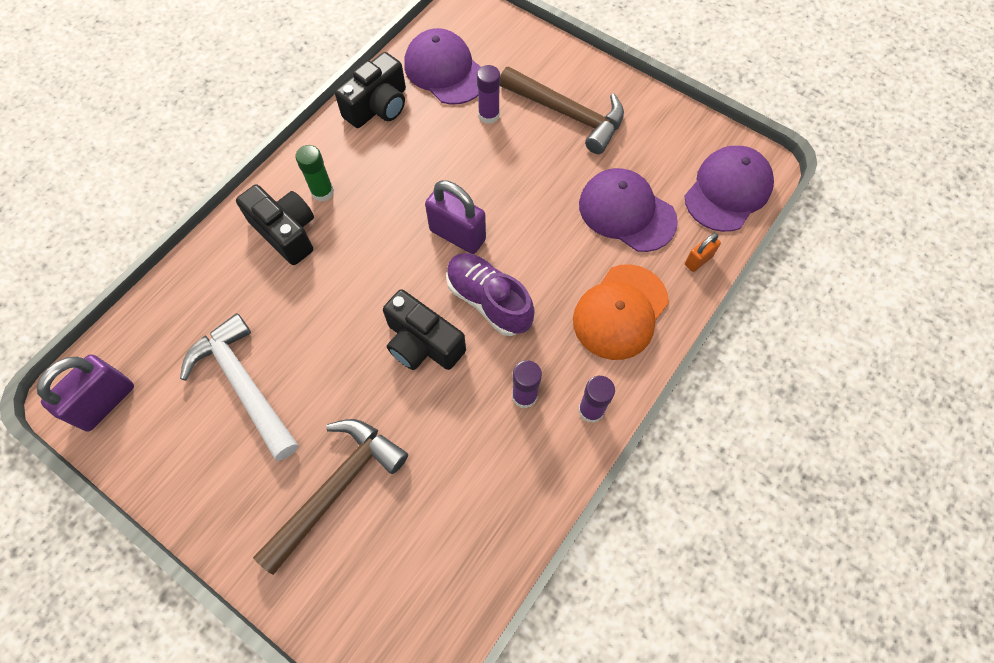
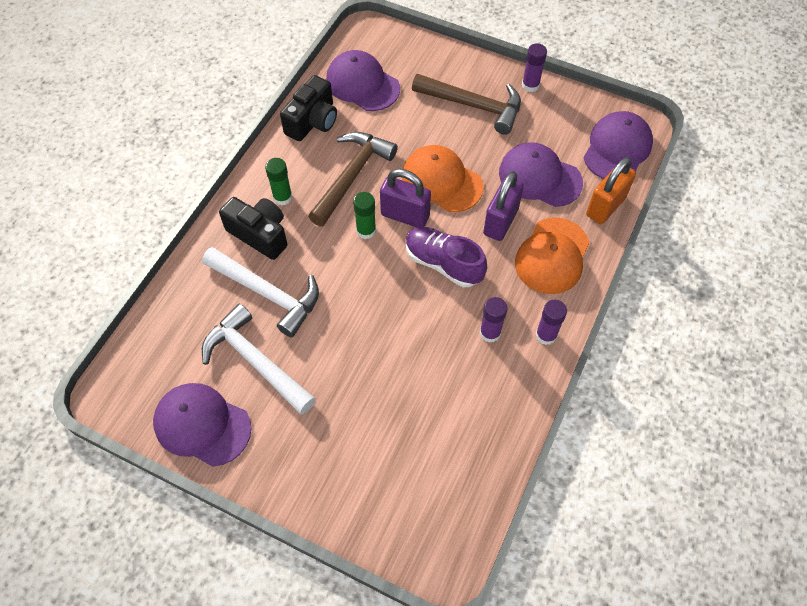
camera: 10 degrees left, 5 degrees down
purple padlock [37,354,134,431] -> purple padlock moved to [483,171,524,241]
brown hammer [253,419,408,575] -> brown hammer moved to [308,132,398,226]
black camera [383,289,466,370] -> none
purple glue stick [477,65,500,124] -> purple glue stick moved to [522,43,547,92]
orange padlock [685,233,721,272] -> orange padlock [586,157,636,224], size x1.86
none -> purple cap [153,383,252,467]
none -> white hammer [202,247,319,337]
none -> green glue stick [353,192,376,239]
none -> orange cap [402,145,483,212]

